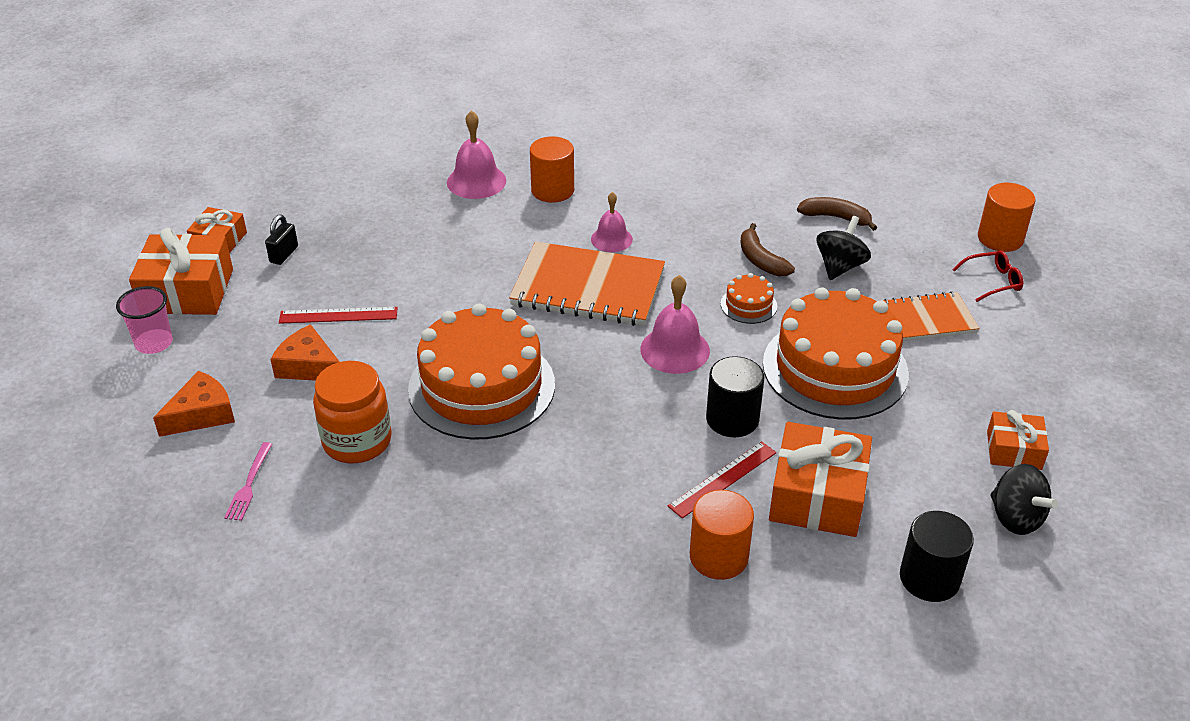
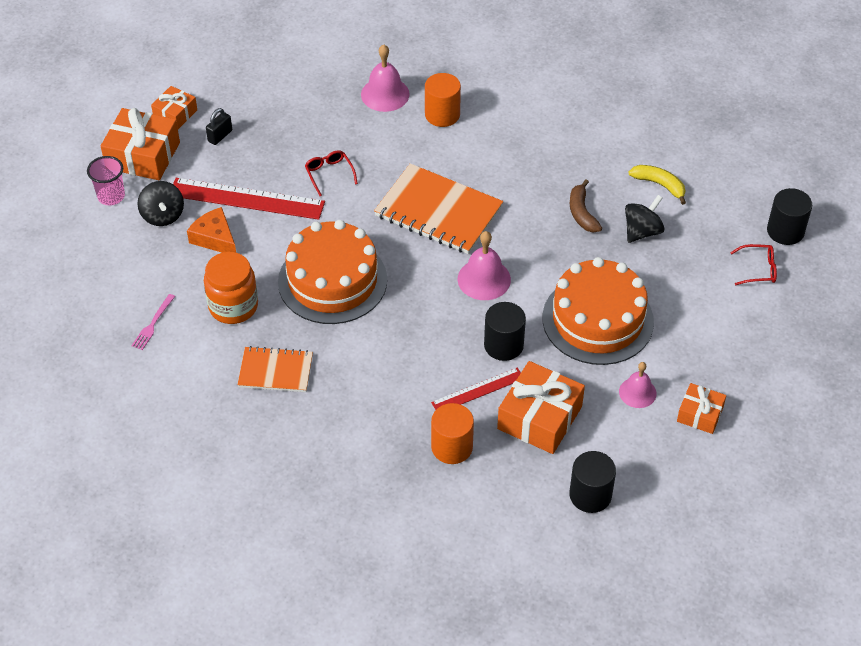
camera: 15 degrees right, 10 degrees up
orange cheese [153,371,235,437] -> none
red ruler [279,307,398,324] -> red ruler [173,178,325,220], size x1.76
pink bell [591,192,633,252] -> pink bell moved to [619,362,656,408]
orange cake [721,273,777,324] -> none
brown banana [797,197,877,231] -> yellow banana [628,165,686,205]
orange notebook [883,291,979,341] -> orange notebook moved to [237,346,313,392]
orange cylinder [978,183,1035,252] -> black cylinder [767,188,812,245]
black spinning top [990,464,1058,535] -> black spinning top moved to [138,181,184,226]
none -> red glasses [305,150,358,196]

